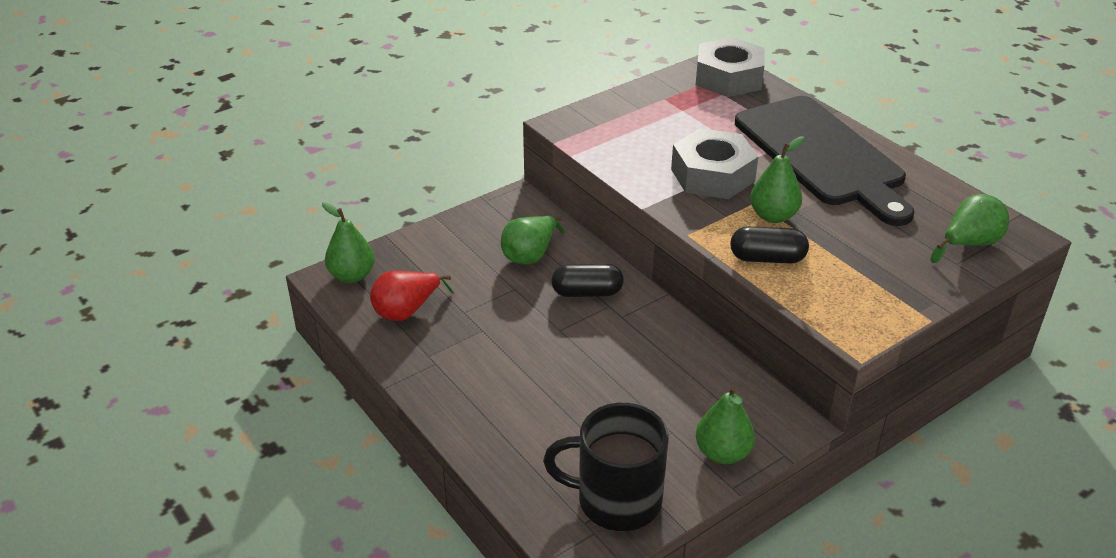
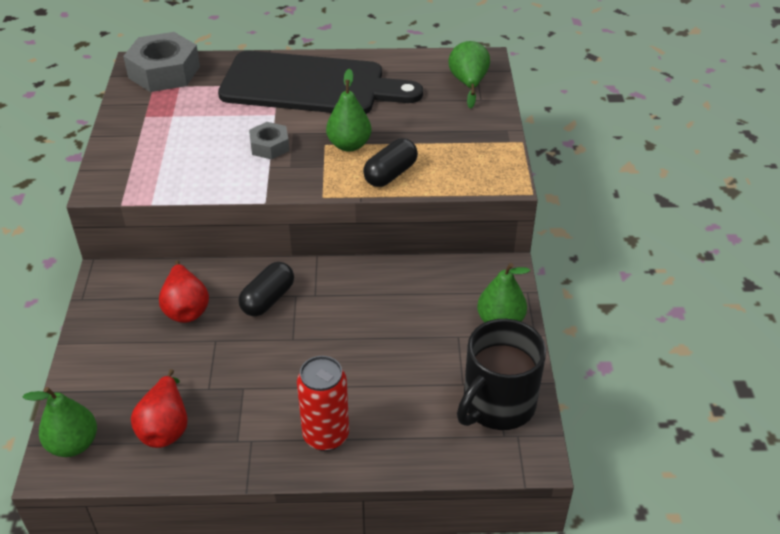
camera: 55 degrees left, 5 degrees up
green pear [501,216,564,265] -> red pear [159,260,209,323]
grey nut [671,128,758,199] -> grey nut [249,122,289,160], size x0.54
none -> red can [297,356,349,451]

